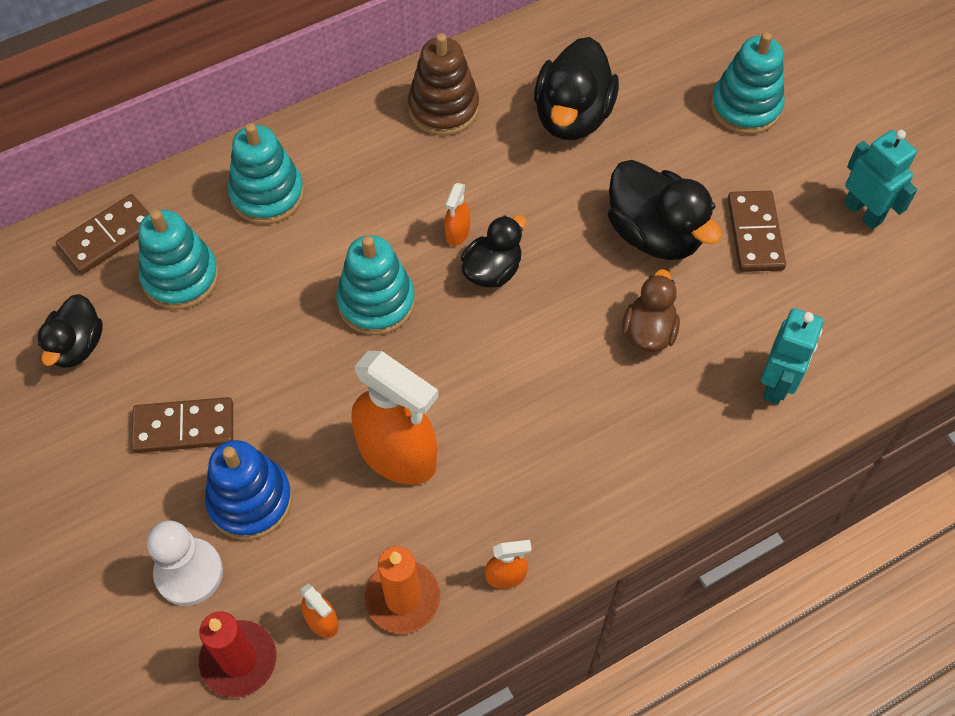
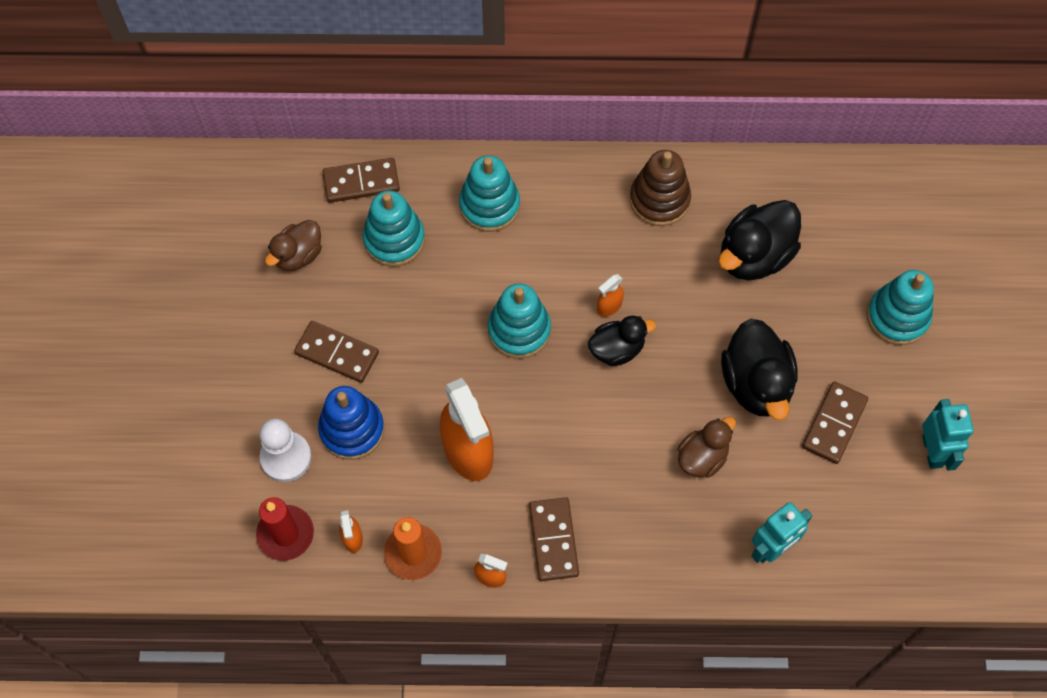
camera: 30 degrees right, 5 degrees up
black duck [37,294,103,368] -> brown duck [265,220,322,271]
none -> brown domino [529,497,579,581]

